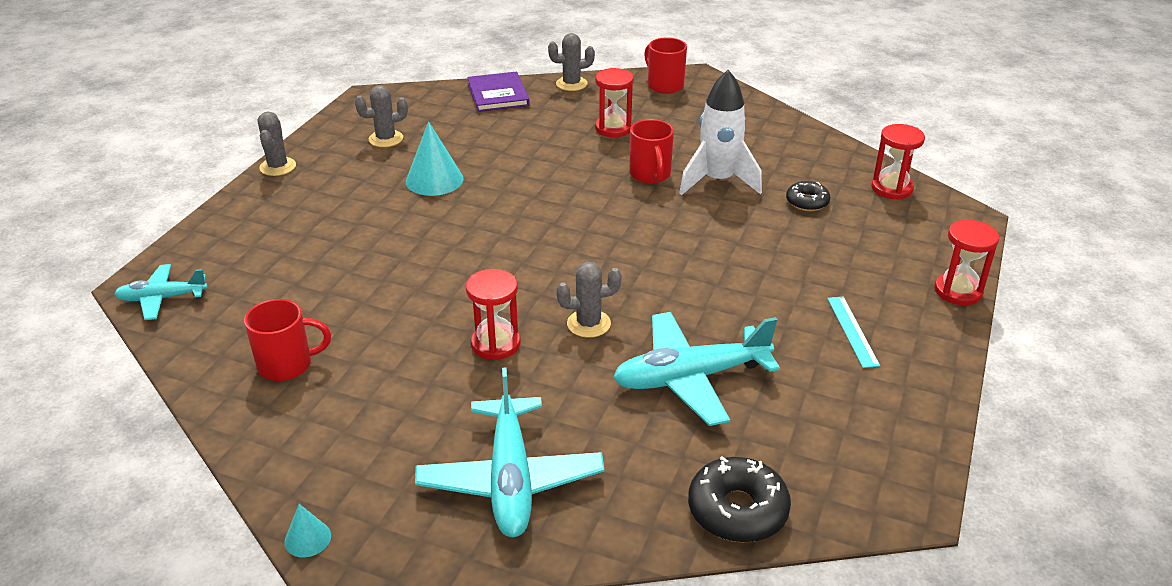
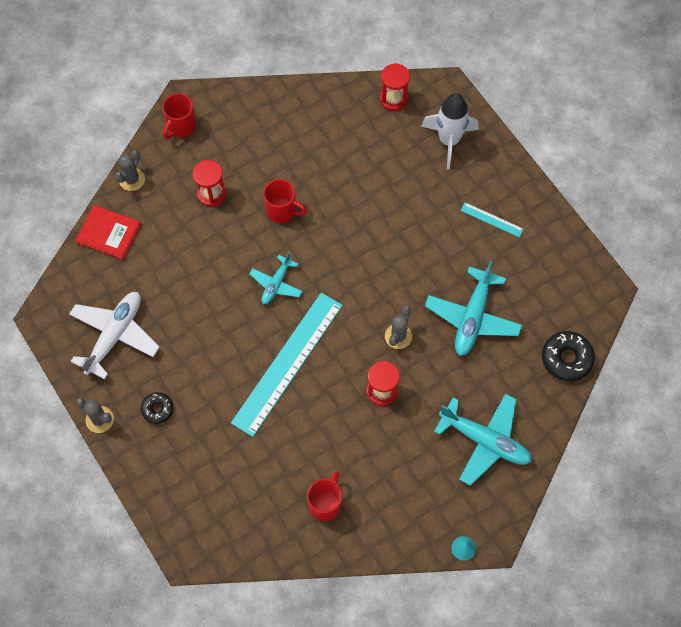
camera: 55 degrees left, 30 degrees up
turquoise plane [114,264,208,320] -> turquoise plane moved to [249,252,303,304]
grey cactus [355,85,408,147] -> white plane [69,292,160,379]
turquoise cone [406,121,464,196] -> none
purple book [467,72,530,112] -> red book [75,205,141,260]
red mug [644,37,687,94] -> red mug turned 60 degrees counterclockwise [162,93,196,139]
white rocket [679,70,762,195] -> white rocket moved to [421,93,478,170]
black donut [786,181,830,211] -> black donut moved to [141,392,174,424]
red hourglass [934,219,999,305] -> none
none -> turquoise ruler [231,293,343,437]

